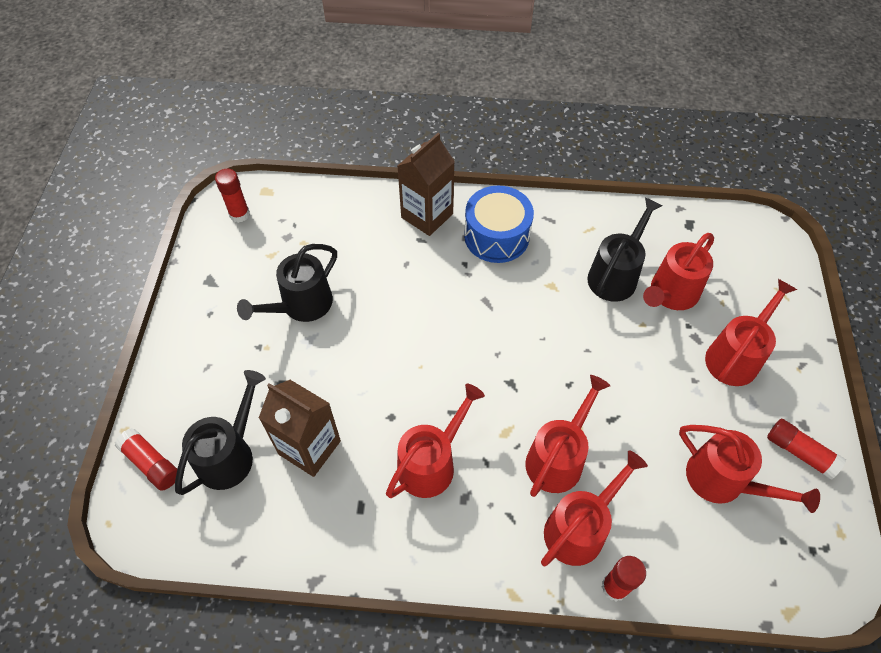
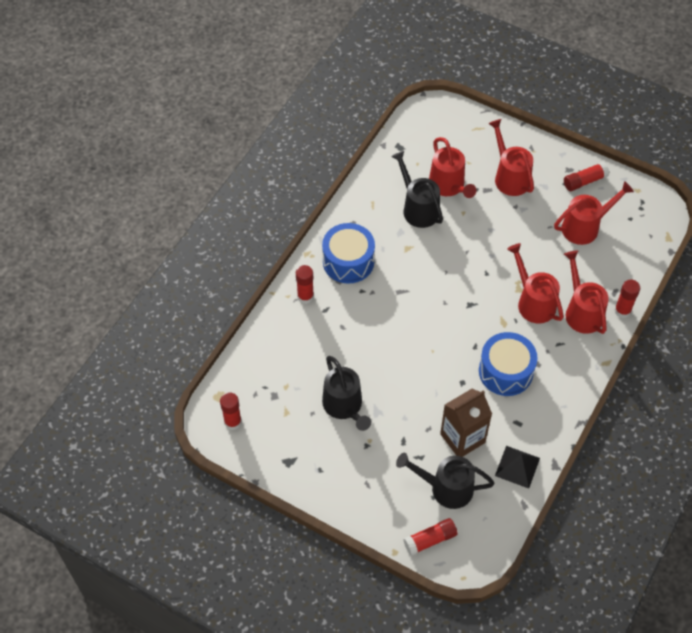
camera: 65 degrees left, 0 degrees up
black watering can [175,370,266,495] -> black watering can turned 45 degrees counterclockwise [396,453,494,509]
red watering can [386,383,485,498] -> blue drum [479,332,537,396]
brown carton [398,133,455,236] -> red glue stick [296,265,314,304]
none -> black pyramid [495,446,540,489]

